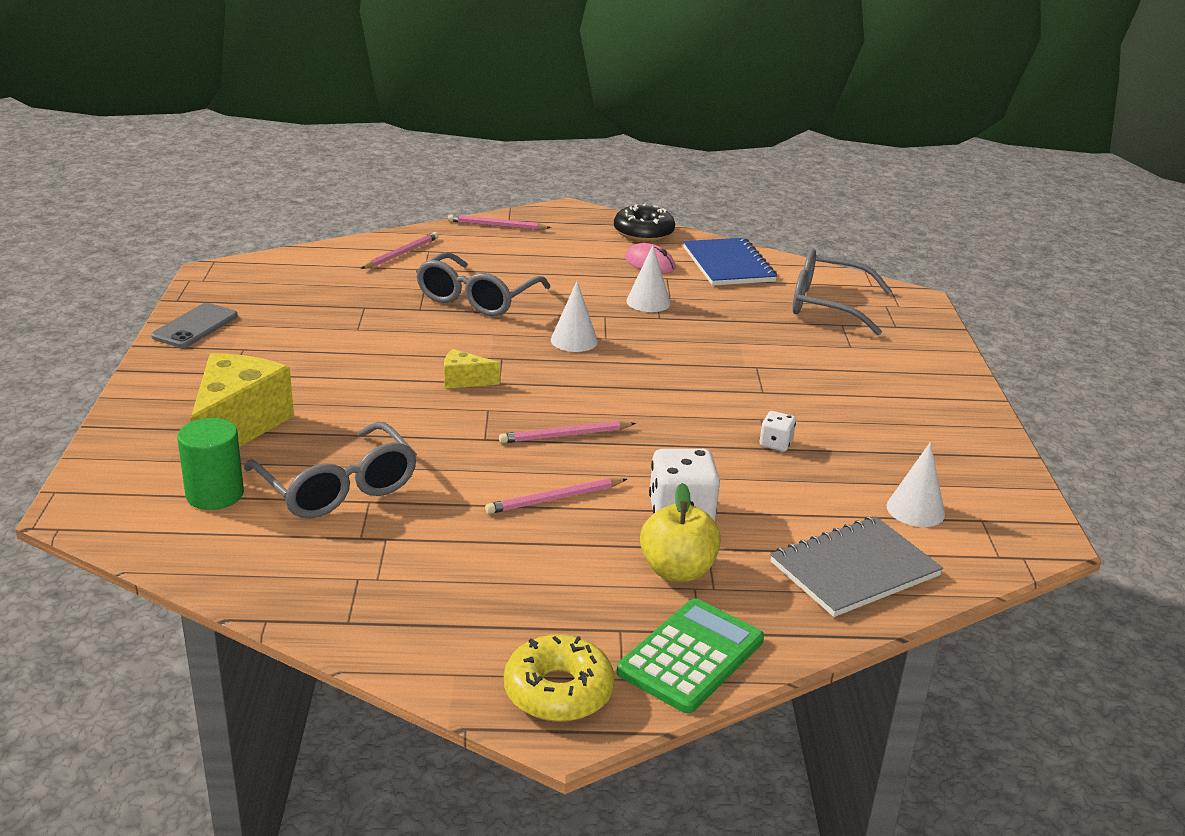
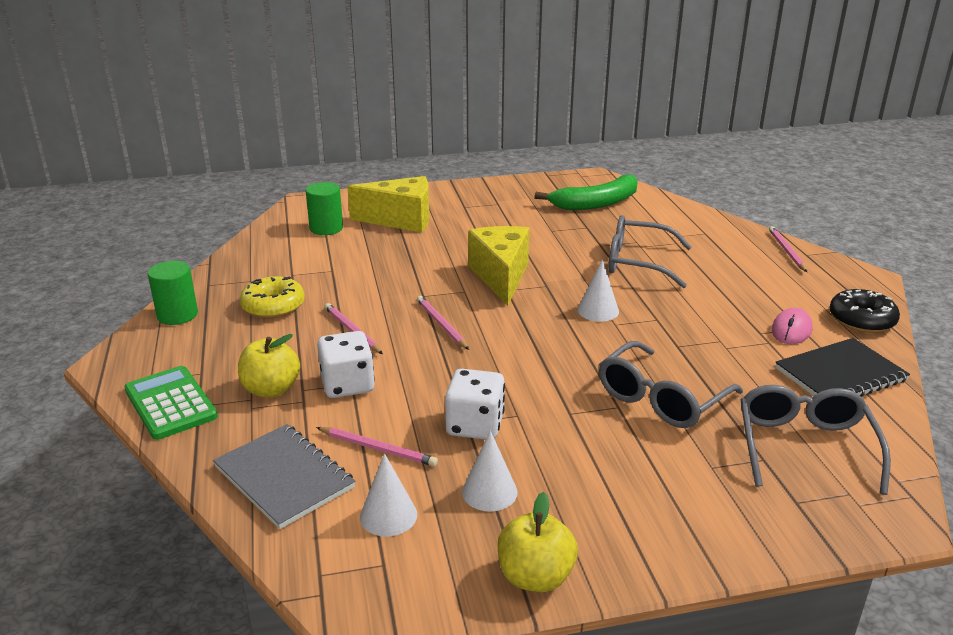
camera: 80 degrees right, 0 degrees up
grey phone [151,303,238,348] -> none
grey glasses [244,422,417,518] -> grey glasses moved to [599,341,743,428]
pink pencil [361,232,439,269] -> pink pencil moved to [316,427,438,467]
yellow cheese [444,349,500,389] -> yellow cheese [468,226,529,306], size x2.13
yellow donut [504,634,615,722] -> yellow donut moved to [240,276,305,318]
green calculator [617,599,764,713] -> green calculator turned 150 degrees counterclockwise [124,366,218,440]
white cone [626,245,671,312] -> white cone moved to [462,431,517,512]
blue notebook [683,238,777,286] -> black notebook [775,338,910,397]
white dice [760,411,796,452] -> white dice [445,369,505,440], size x1.89
none -> green cylinder [148,261,198,325]
none -> yellow apple [498,492,578,592]
none -> green banana [535,174,638,210]

